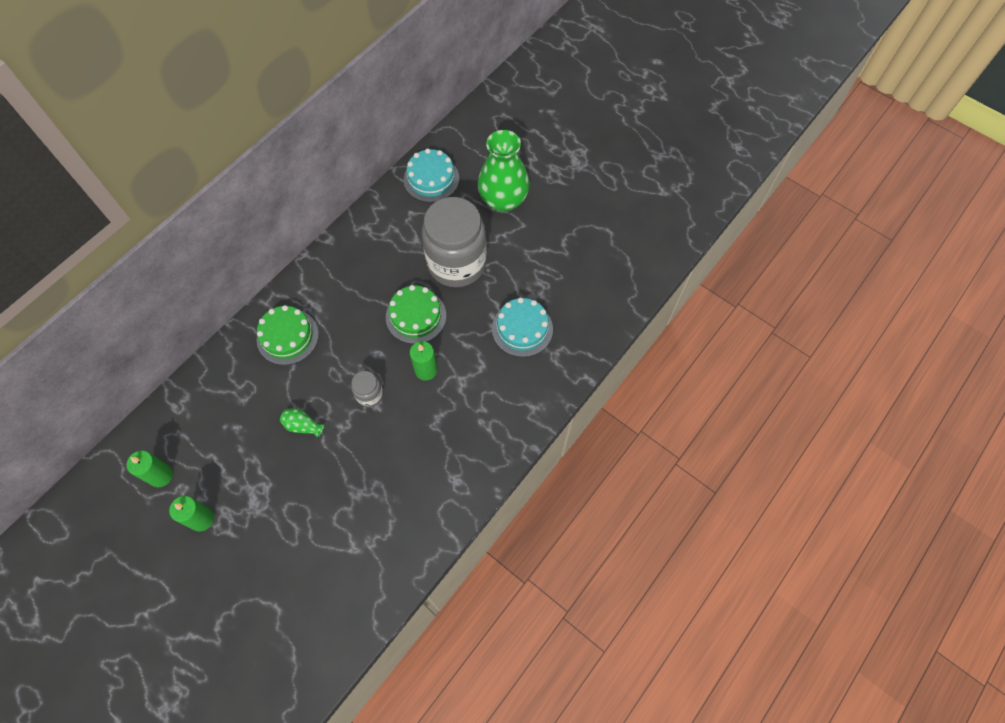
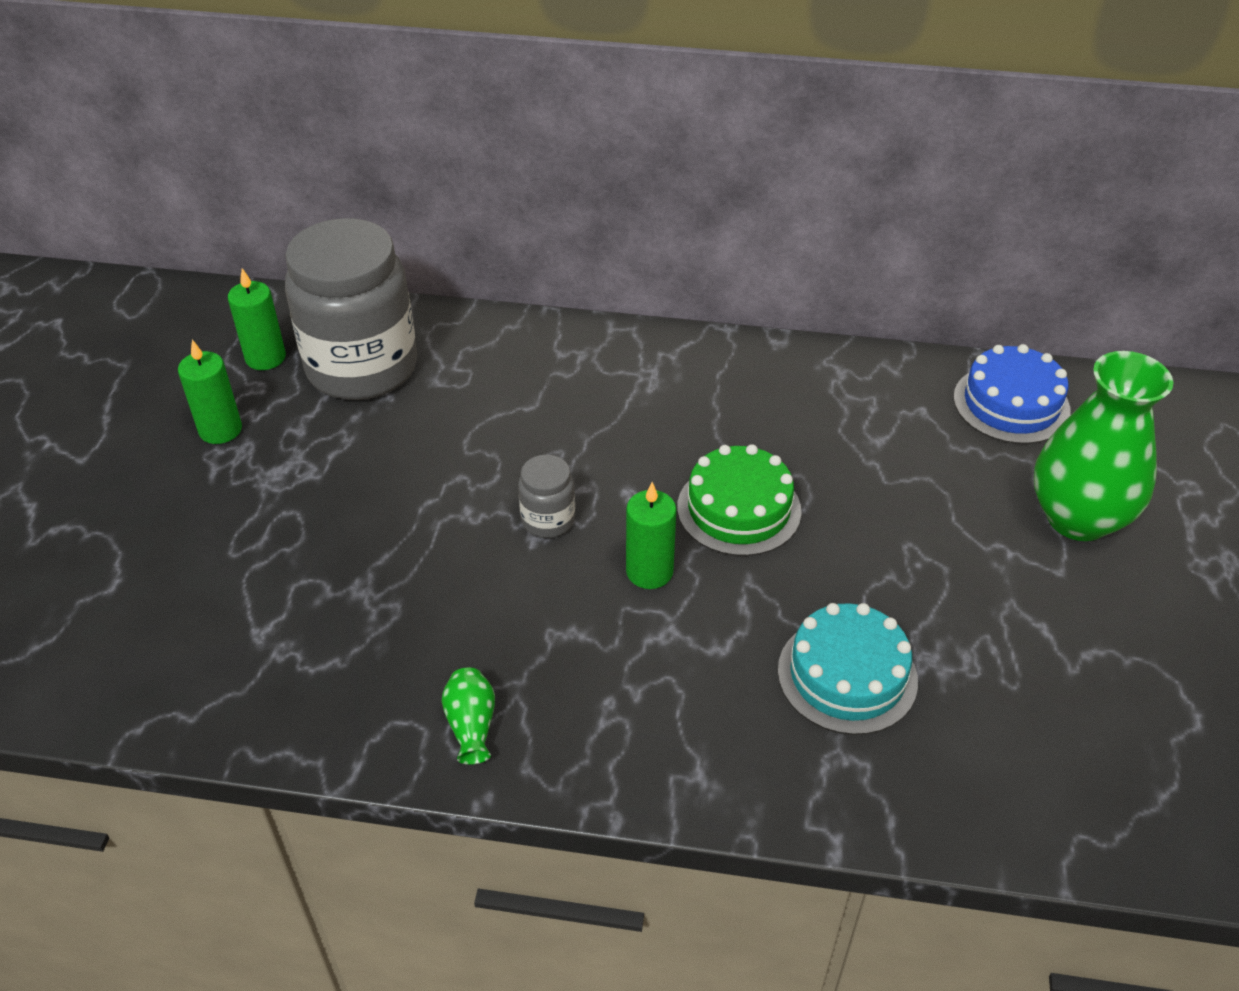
camera: 60 degrees right, 20 degrees down
green cake [257,305,319,365] -> none
green vase [280,408,324,438] -> green vase moved to [442,668,495,765]
turquoise cake [404,148,459,202] -> blue cake [953,344,1071,444]
grey jar [422,197,487,287] -> grey jar moved to [285,218,417,400]

